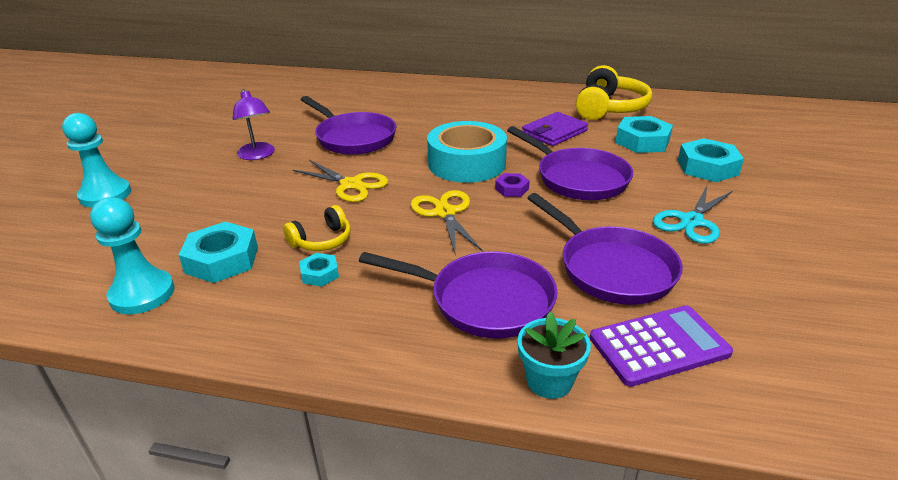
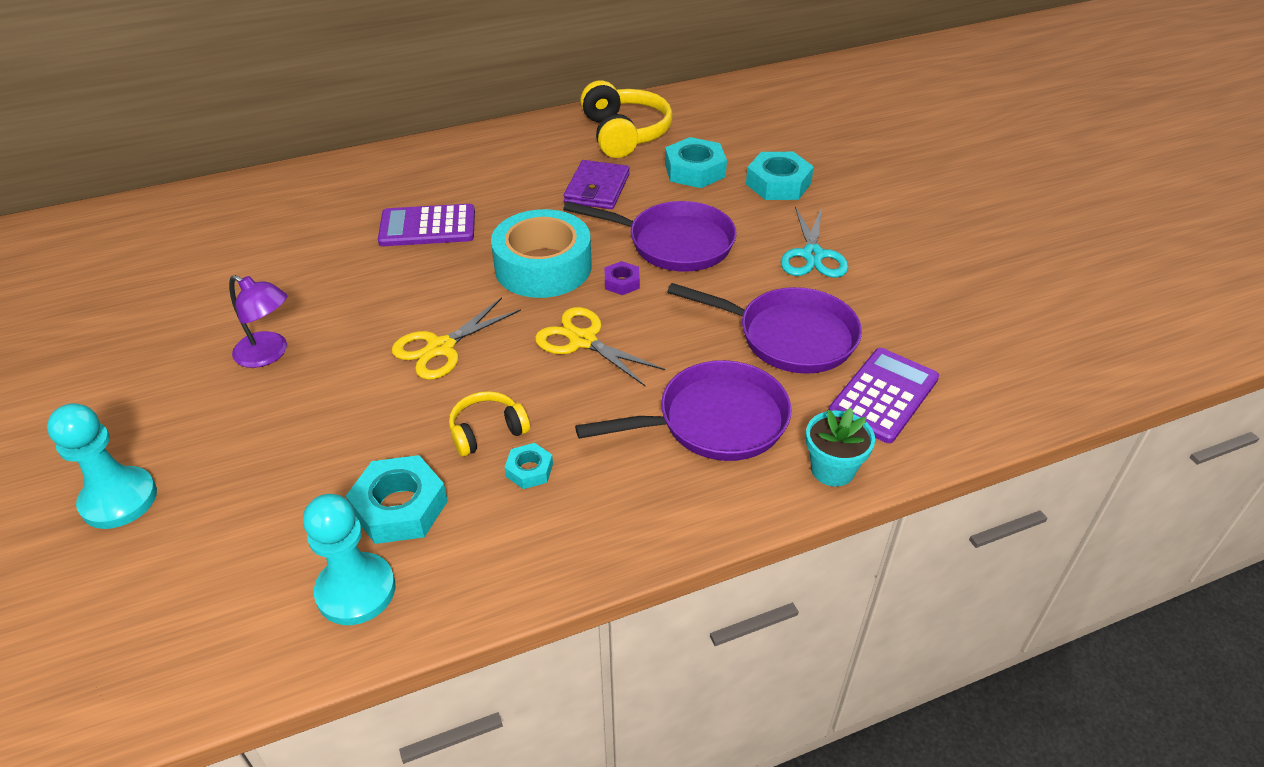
camera: 35 degrees left, 10 degrees up
yellow headphones [283,205,351,251] -> yellow headphones turned 135 degrees counterclockwise [449,391,530,457]
yellow scissors [293,160,388,202] -> yellow scissors turned 135 degrees clockwise [392,297,521,380]
purple pan [301,96,396,155] -> none
none -> purple calculator [378,204,475,246]

